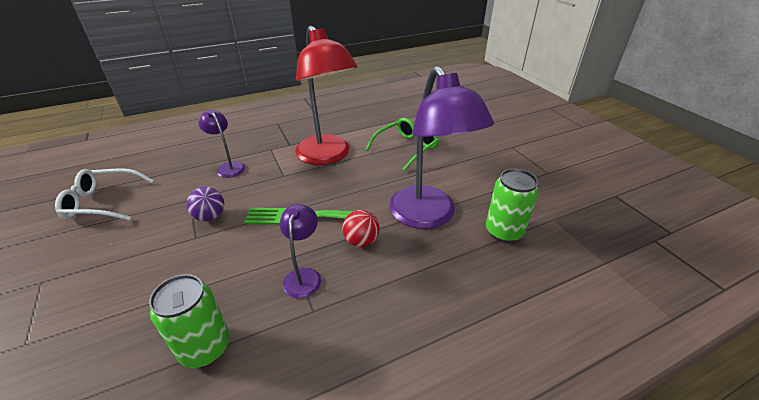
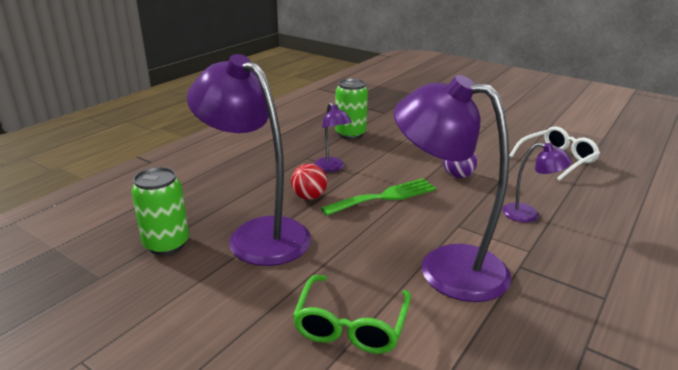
camera: 150 degrees right, 10 degrees down
red lamp [295,25,358,165] -> purple lamp [394,75,511,302]

